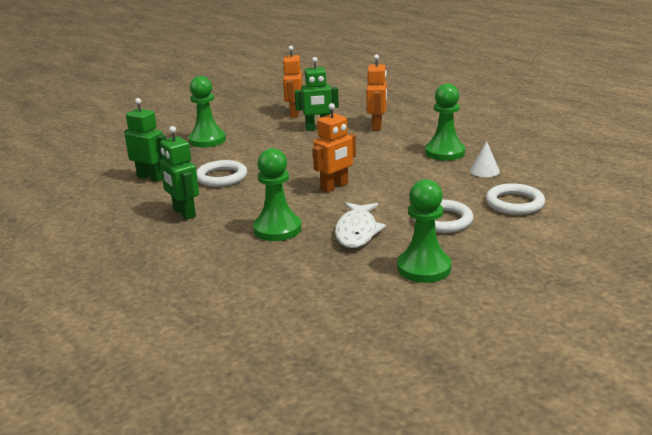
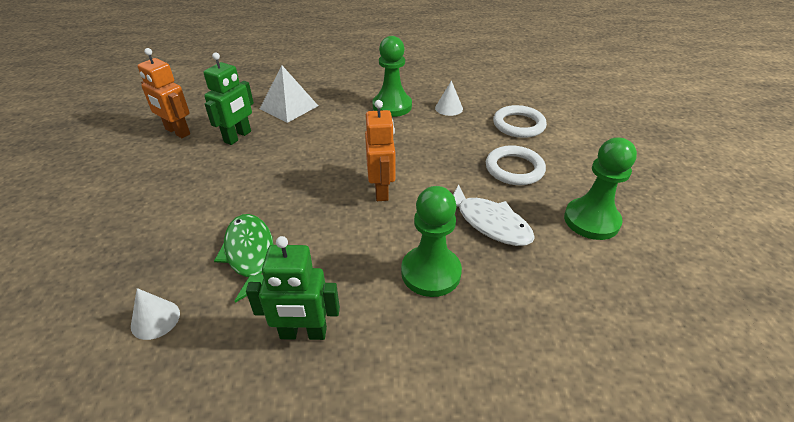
camera: 55 degrees left, 15 degrees up
green robot [124,98,166,182] -> white cone [131,288,180,340]
green pawn [188,76,226,148] -> none
white ring [196,160,247,187] -> green fish [214,214,273,303]
orange robot [366,54,387,130] -> white pyramid [260,65,318,123]

